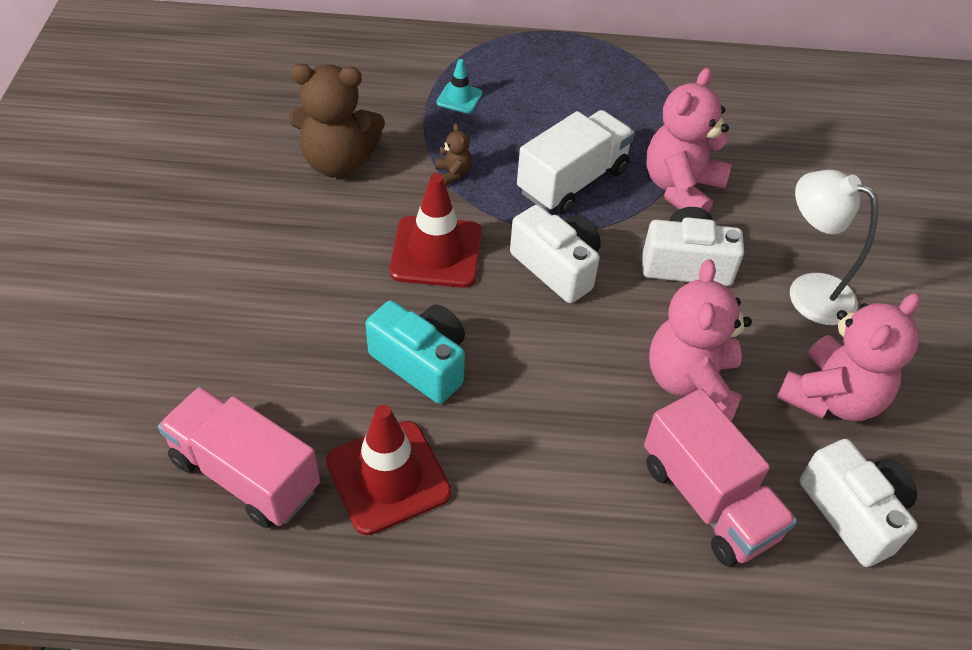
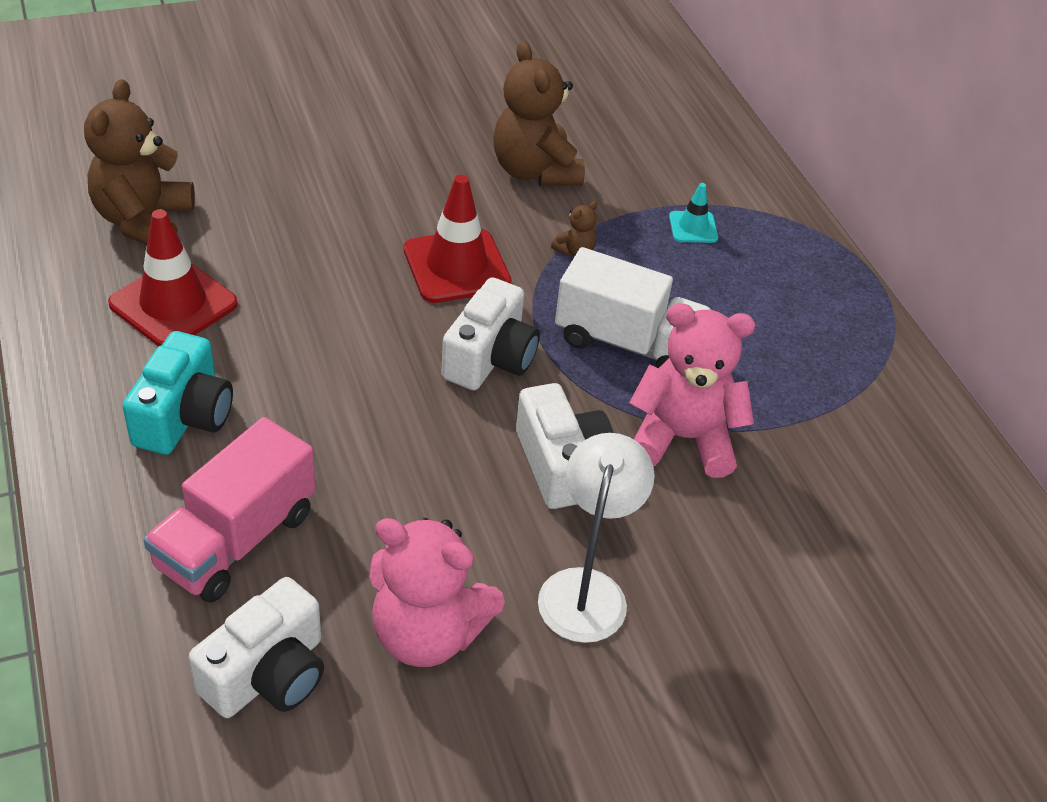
camera: 65 degrees right, 5 degrees down
pink truck [158,387,320,528] -> brown teddy bear [84,79,195,245]
turquoise camera [366,300,465,404] -> turquoise camera moved to [123,331,233,455]
pink teddy bear [649,259,752,422] -> none

